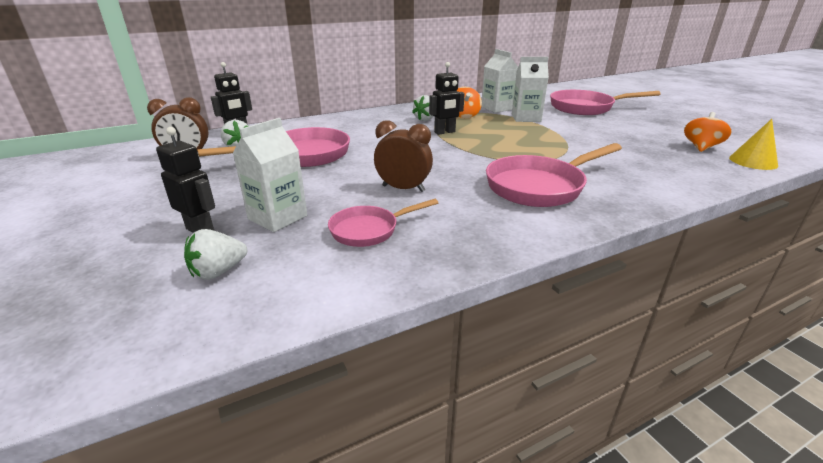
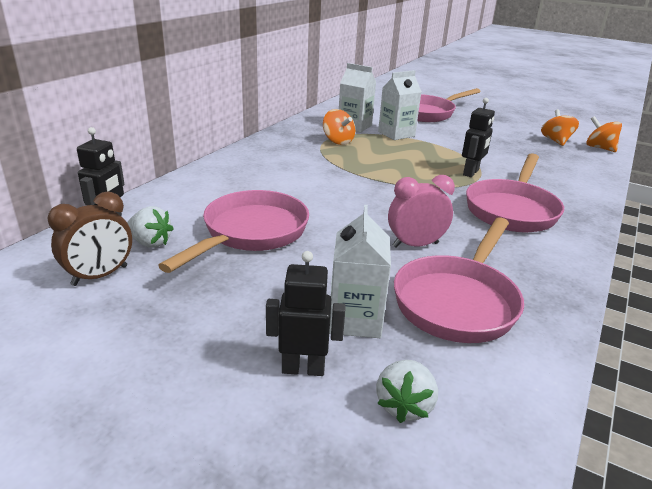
camera: 35 degrees left, 0 degrees up
pink pan [328,199,438,247] -> pink pan [394,217,524,343], size x1.70
brown clock [374,120,433,192] -> pink clock [388,175,455,248]
white strawberry [412,95,434,121] -> none
black robot [429,62,465,135] -> black robot moved to [462,98,495,177]
yellow cone [729,119,778,170] -> orange spinning top [586,116,622,152]

